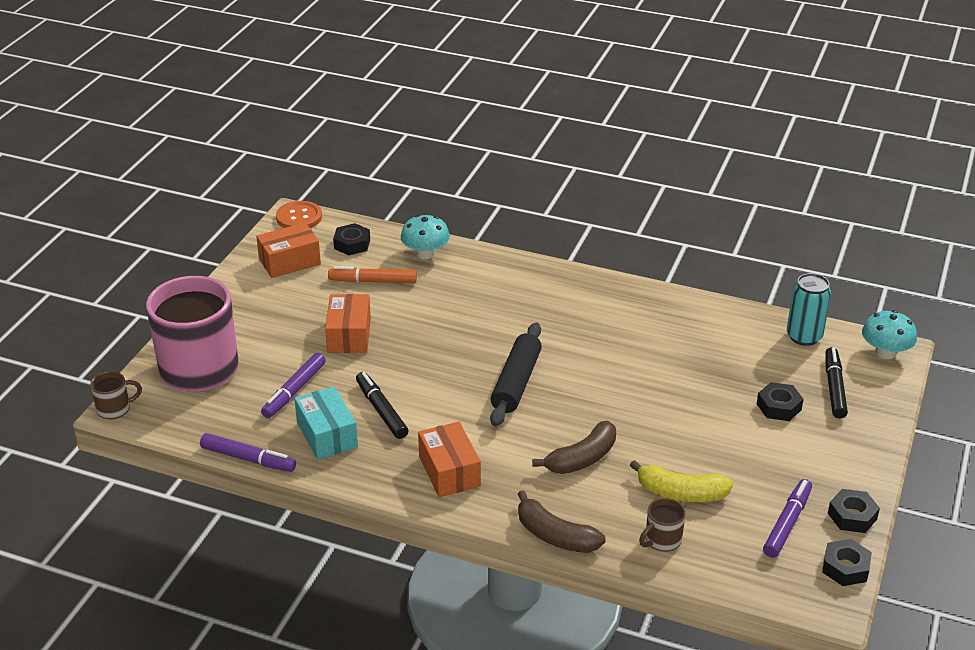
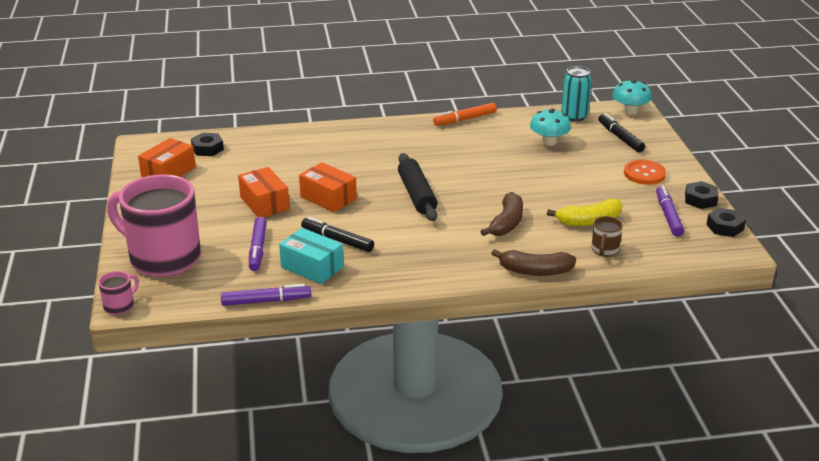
camera: 30 degrees left, 5 degrees down
brown mug [90,371,142,420] -> pink mug [98,271,139,315]
orange button [276,201,322,228] -> orange button moved to [624,160,666,185]
orange marker [328,266,417,283] -> orange marker moved to [433,103,497,126]
turquoise mushroom [401,215,450,259] -> turquoise mushroom moved to [530,108,571,146]
orange box [418,422,481,497] -> orange box moved to [299,162,357,212]
black nut [757,382,804,421] -> none

